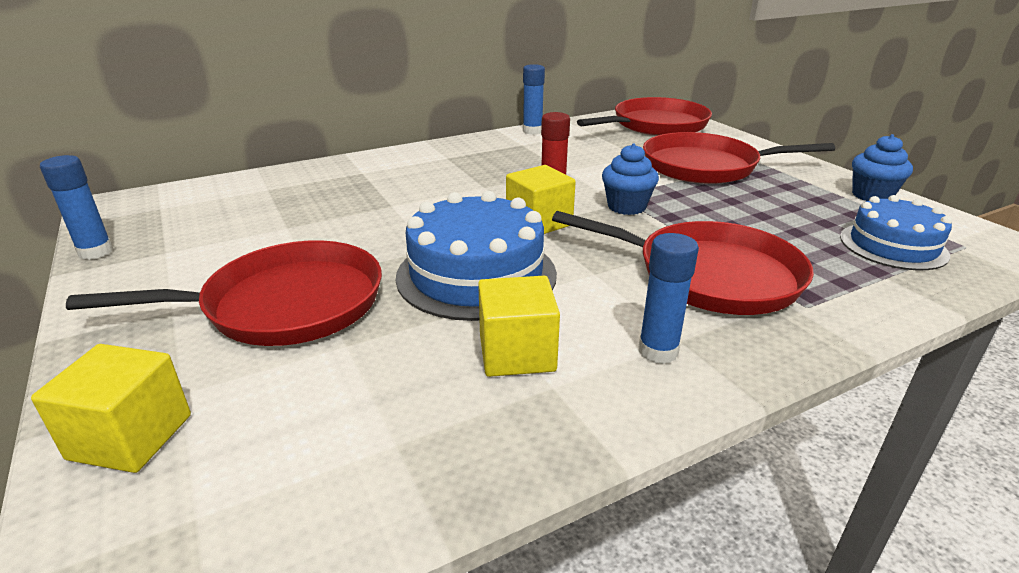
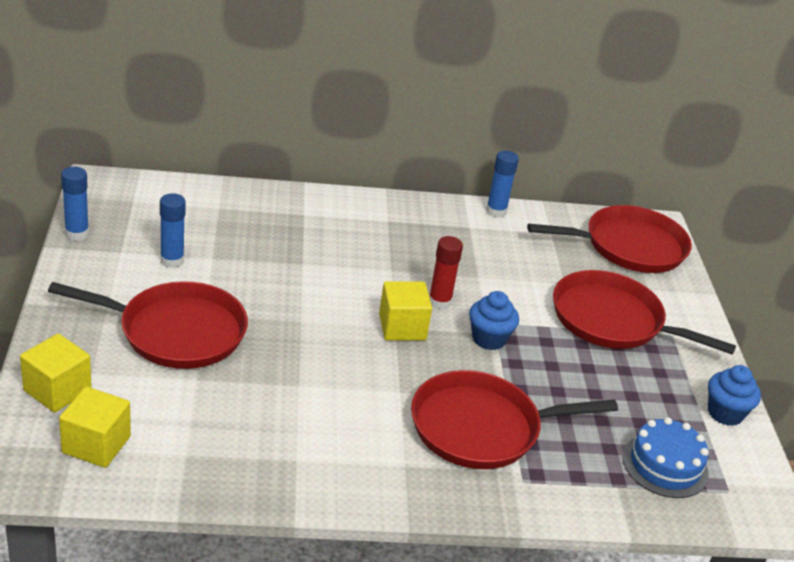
camera: 20 degrees right, 5 degrees up
blue cake [396,191,557,321] -> none
yellow cube [478,276,560,377] -> yellow cube moved to [59,387,131,468]
red pan [552,211,814,315] -> red pan turned 120 degrees clockwise [411,370,618,469]
blue glue stick [639,233,699,364] -> blue glue stick moved to [160,193,186,268]

